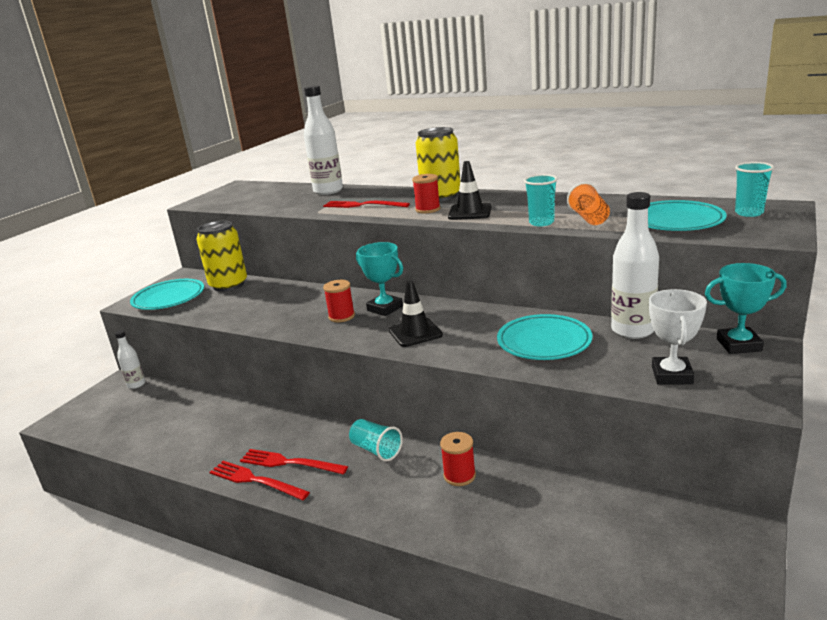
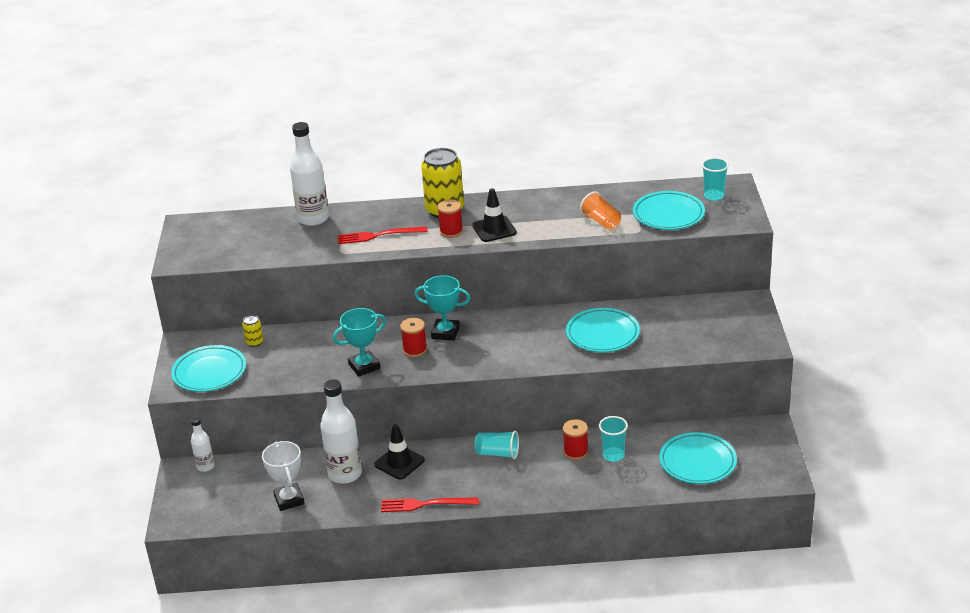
camera: 30 degrees left, 10 degrees up
yellow can [196,221,247,292] -> yellow can [242,315,263,347], size x0.45
red fork [240,449,348,475] -> none
black traffic cone [389,280,443,347] -> black traffic cone moved to [374,424,425,480]
turquoise cup [524,174,558,227] -> turquoise cup moved to [599,416,628,462]
white bottle [611,192,659,339] -> white bottle moved to [320,379,362,484]
white trophy [649,289,707,384] -> white trophy moved to [262,441,304,511]
turquoise trophy [705,263,787,354] -> turquoise trophy moved to [333,308,386,376]
none -> turquoise plate [659,432,737,484]

